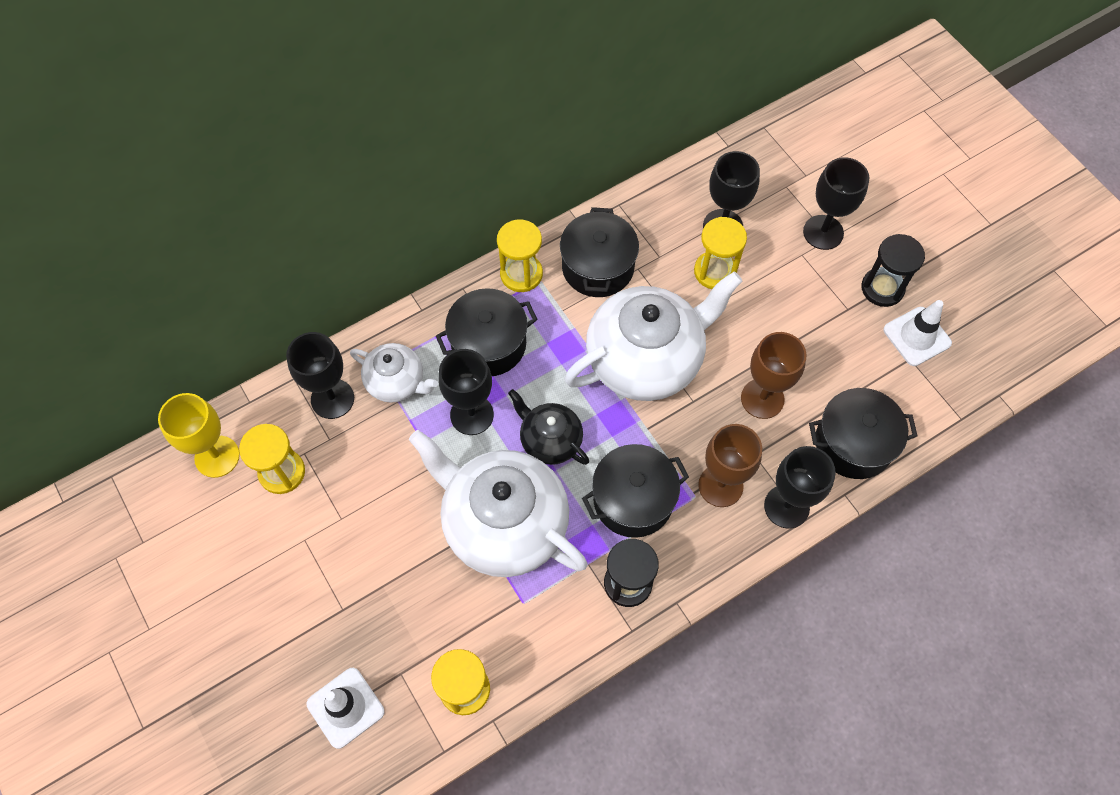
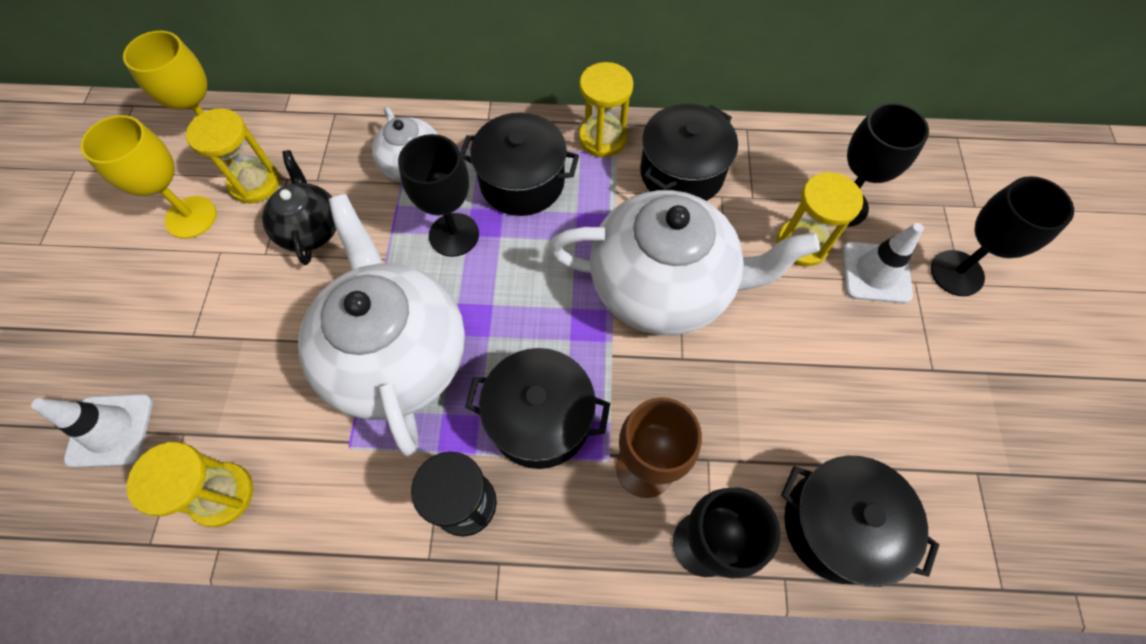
camera: 35 degrees right, 0 degrees up
black goblet [286,332,354,419] -> none
black teapot [508,389,589,465] -> black teapot moved to [262,150,336,265]
brown goblet [741,332,807,419] -> none
black hourglass [862,234,925,307] -> none
white traffic cone [883,300,952,366] -> white traffic cone moved to [842,223,924,304]
none -> yellow goblet [80,115,217,239]

